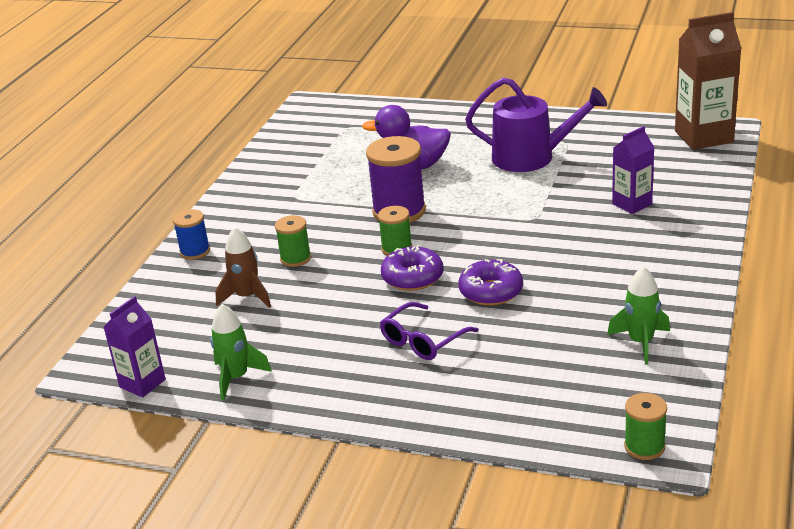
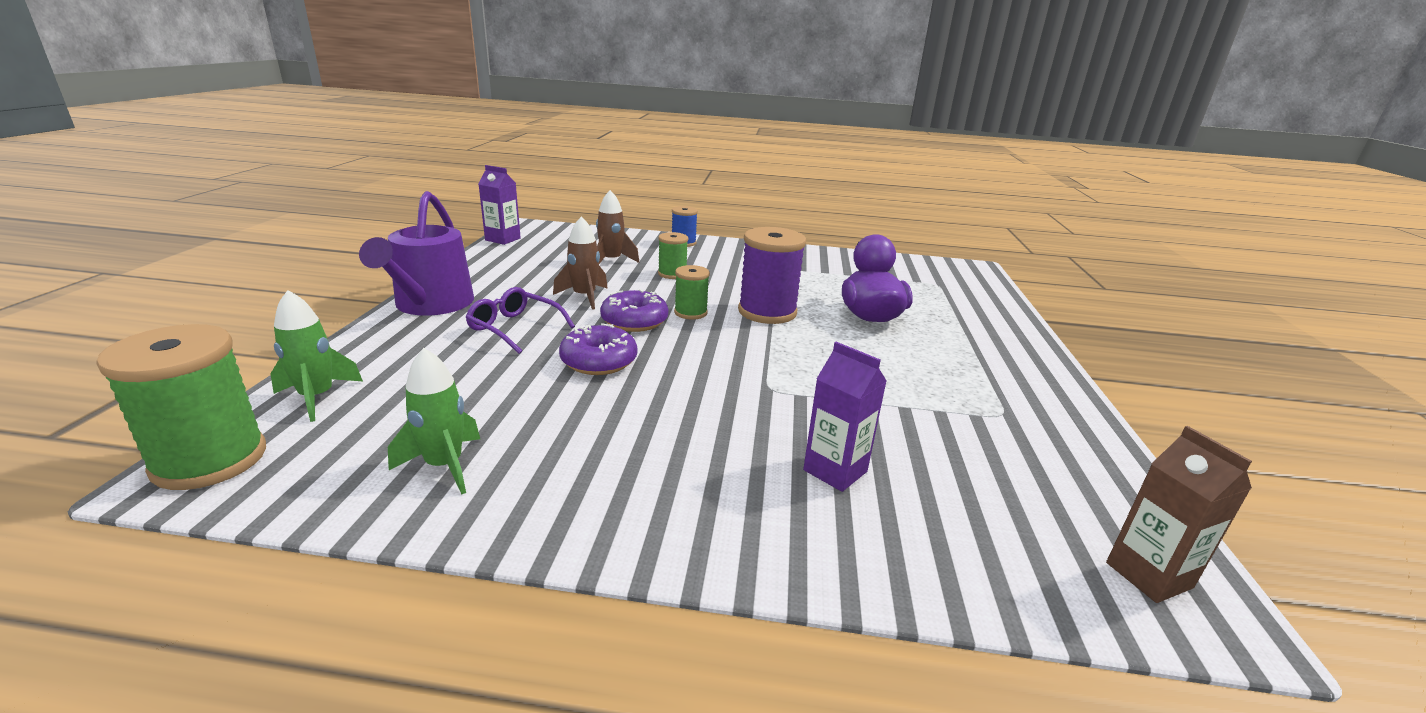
camera: 75 degrees right, 5 degrees down
green rocket [210,304,272,401] -> green rocket moved to [270,290,363,422]
purple watering can [465,77,607,172] -> purple watering can moved to [359,191,474,316]
green spool [624,393,667,460] -> green spool [96,324,266,490], size x1.80
brown carton [675,12,741,150] -> brown carton [1106,426,1252,603], size x0.59
none -> brown rocket [553,217,608,310]

